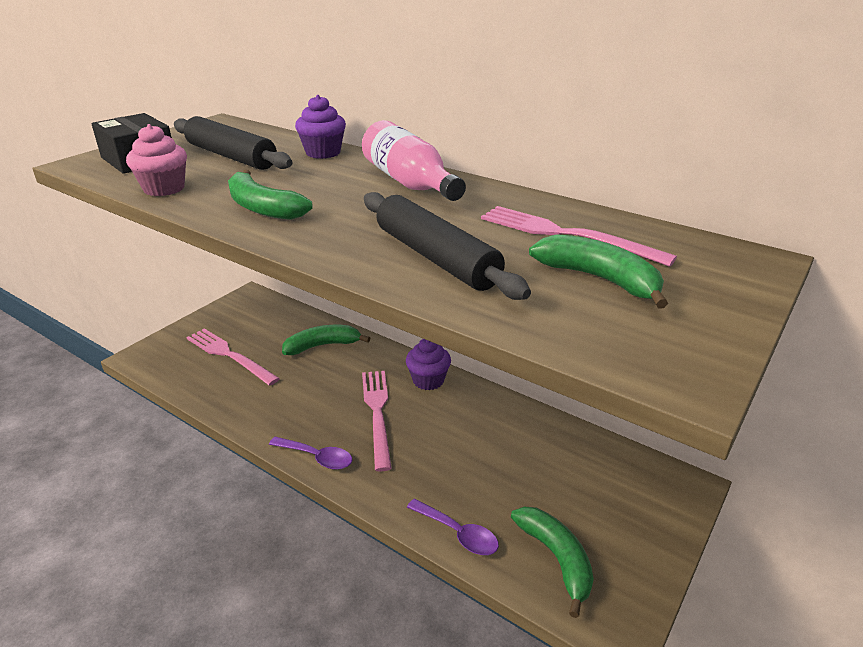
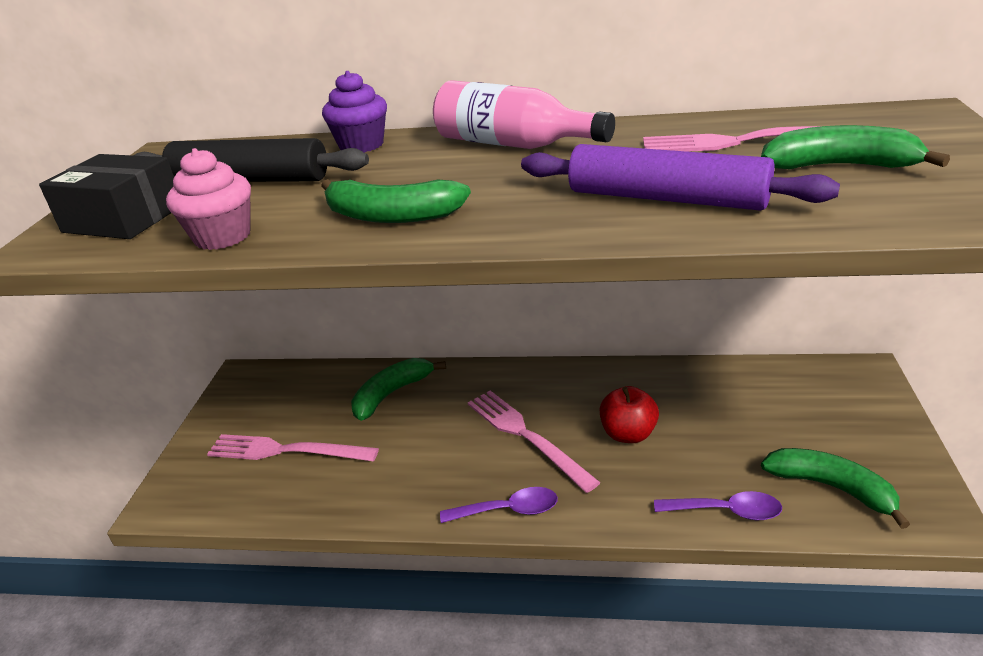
camera: 25 degrees left, 0 degrees up
black rolling pin [364,192,531,300] -> purple rolling pin [521,144,840,211]
purple cupcake [406,339,451,390] -> none
none -> red apple [599,386,659,443]

